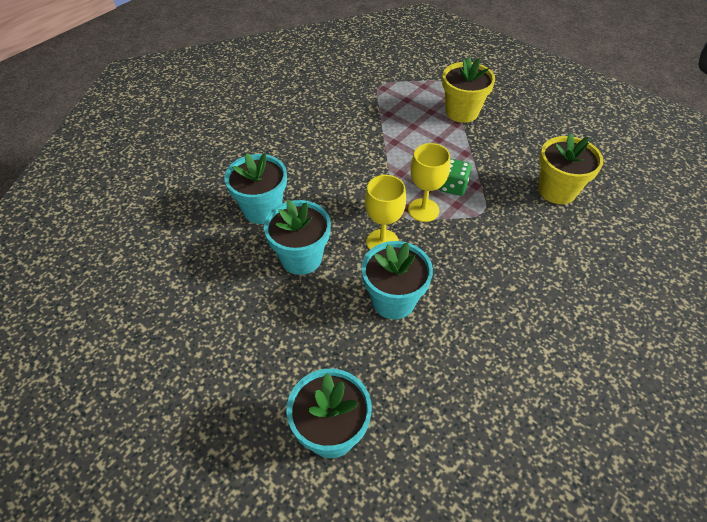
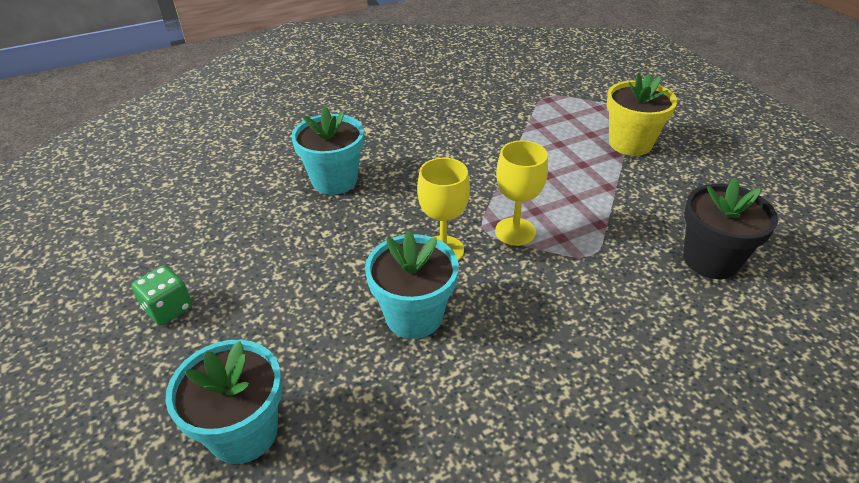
camera: 25 degrees right, 10 degrees down
turquoise flower pot [264,200,331,275] -> none
green dice [439,158,471,196] -> green dice moved to [132,265,193,325]
yellow flower pot [538,133,603,204] -> black flower pot [683,178,778,279]

